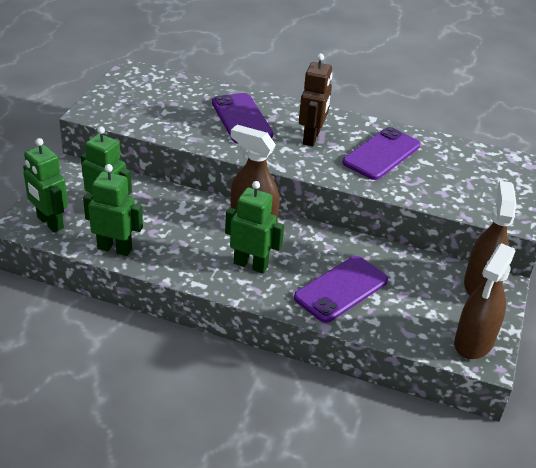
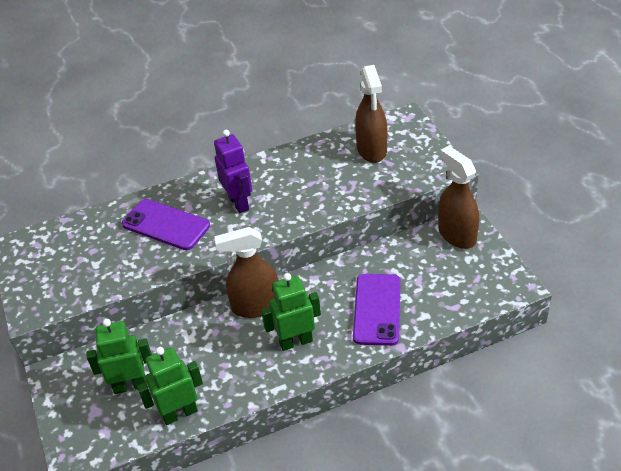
camera: 35 degrees left, 5 degrees up
green robot [23,138,68,232] -> none
brown robot [299,53,332,146] -> purple robot [214,130,252,213]
purple phone [342,127,420,180] -> none
brown spray bottle [454,243,515,359] -> brown spray bottle moved to [355,65,387,163]

